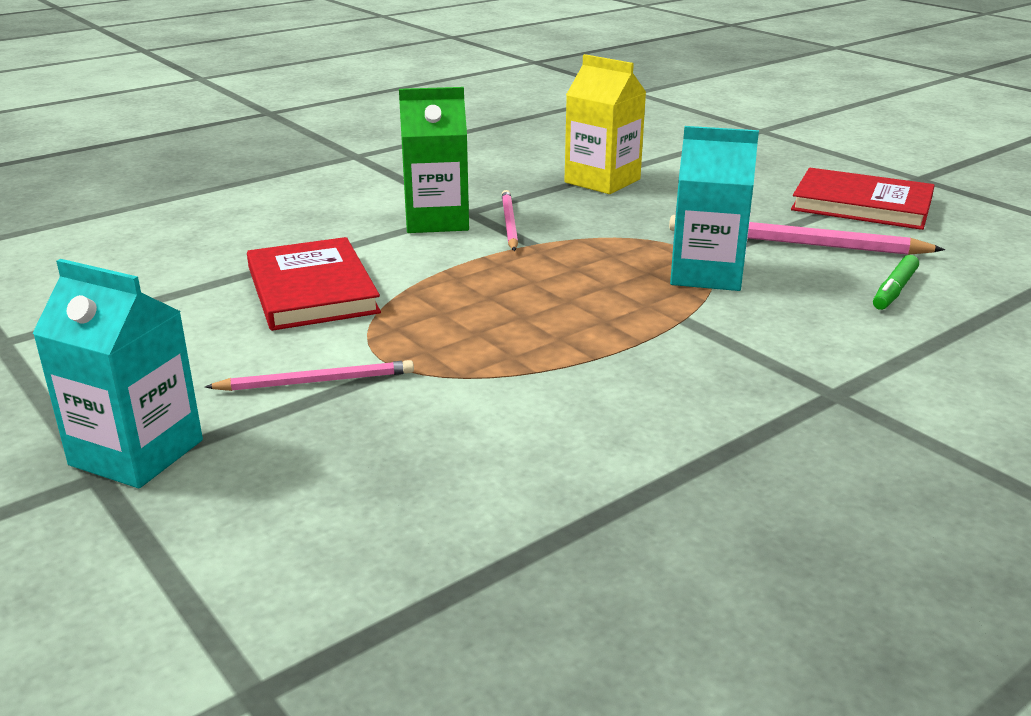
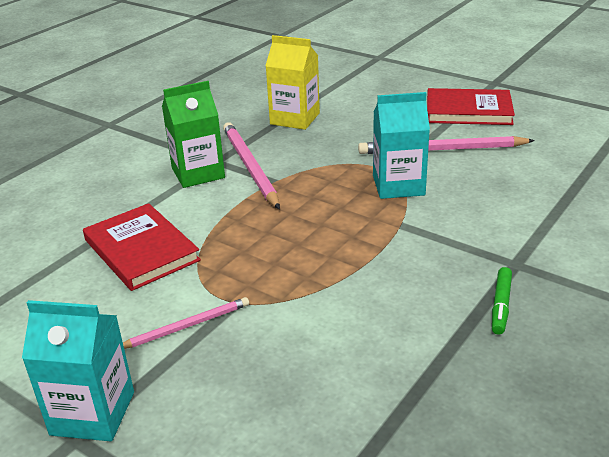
camera: 15 degrees left, 5 degrees up
pink pencil [502,190,518,251] -> pink pencil [223,122,280,209], size x1.68
green marker [873,255,919,310] -> green marker moved to [492,267,512,335]

